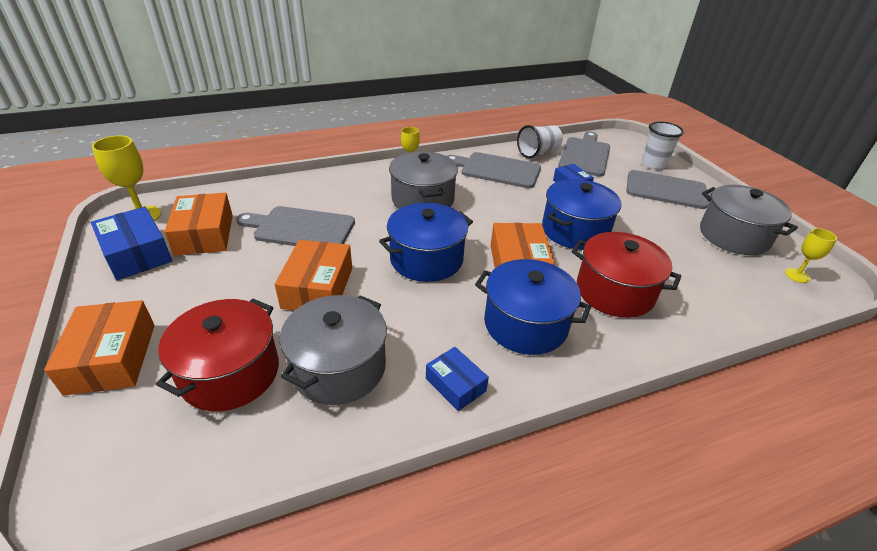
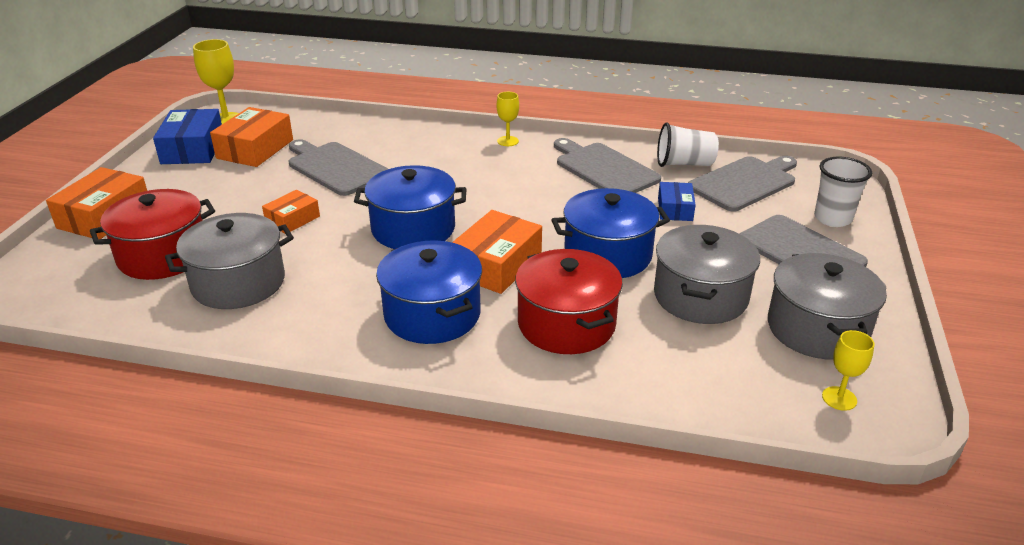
camera: 35 degrees right, 5 degrees down
orange box [275,240,352,310] -> orange box [262,190,320,233], size x0.59
grey pot [389,151,458,209] -> grey pot moved to [654,225,760,324]
blue box [426,347,489,411] -> none

